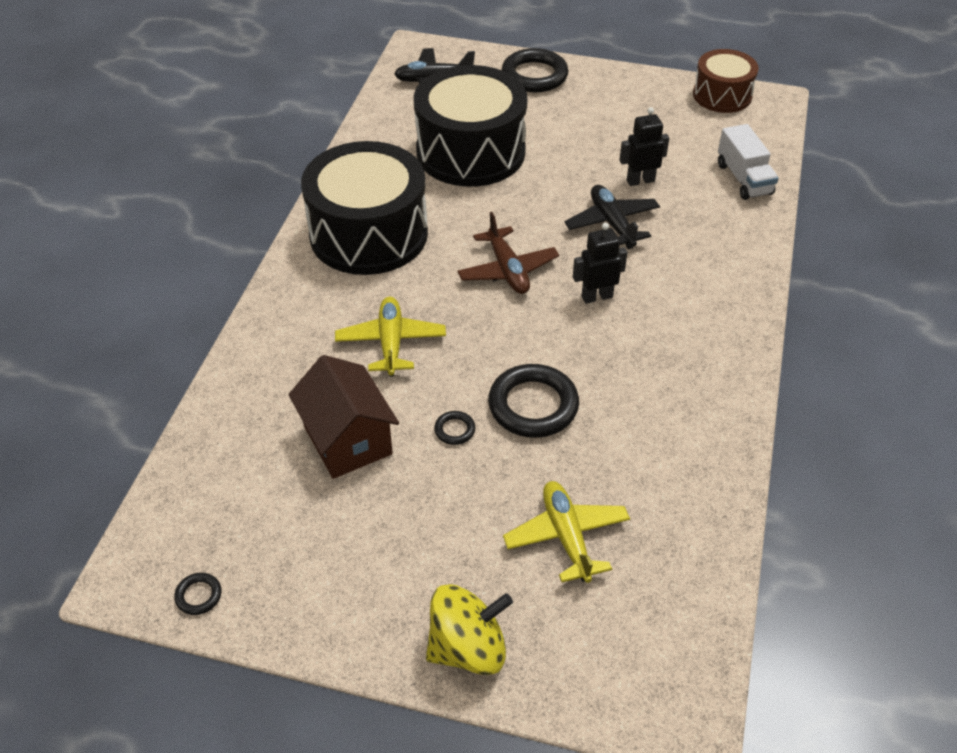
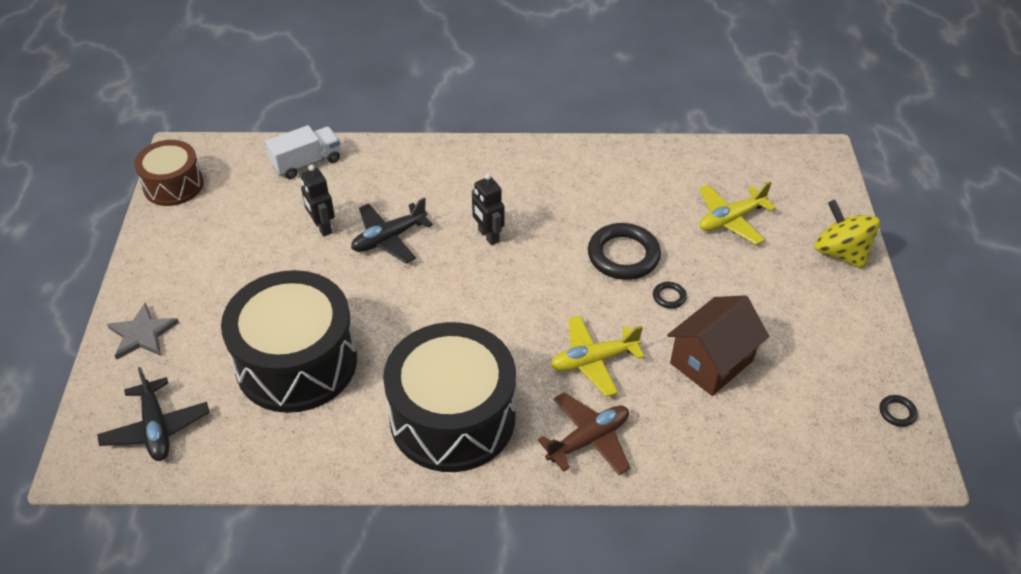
camera: 105 degrees left, 0 degrees up
brown plane [458,212,559,294] -> brown plane moved to [538,392,630,475]
black ring [502,48,569,92] -> grey star [107,303,179,360]

